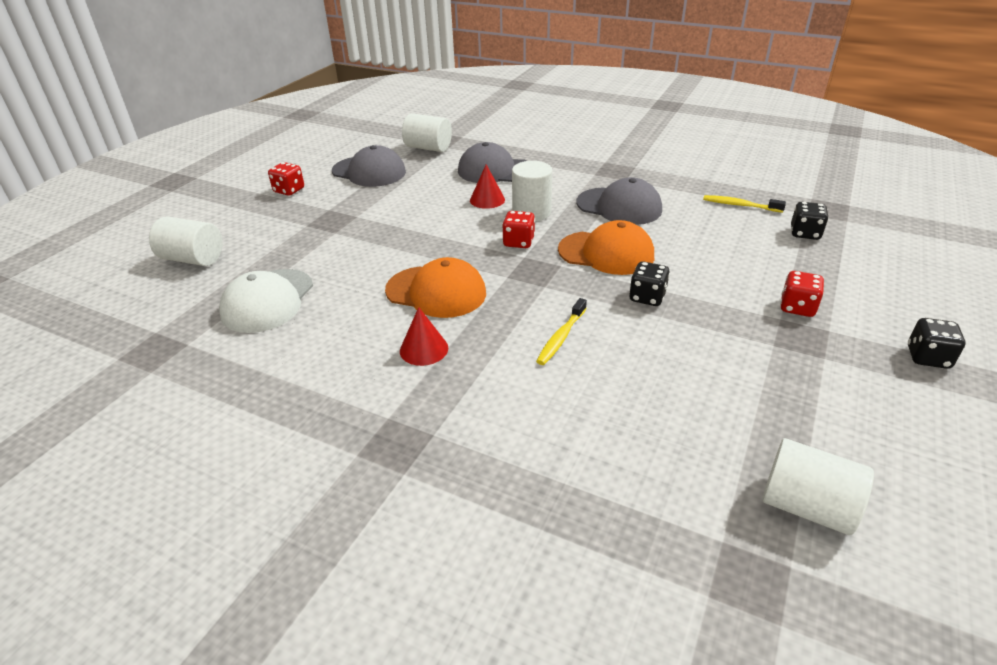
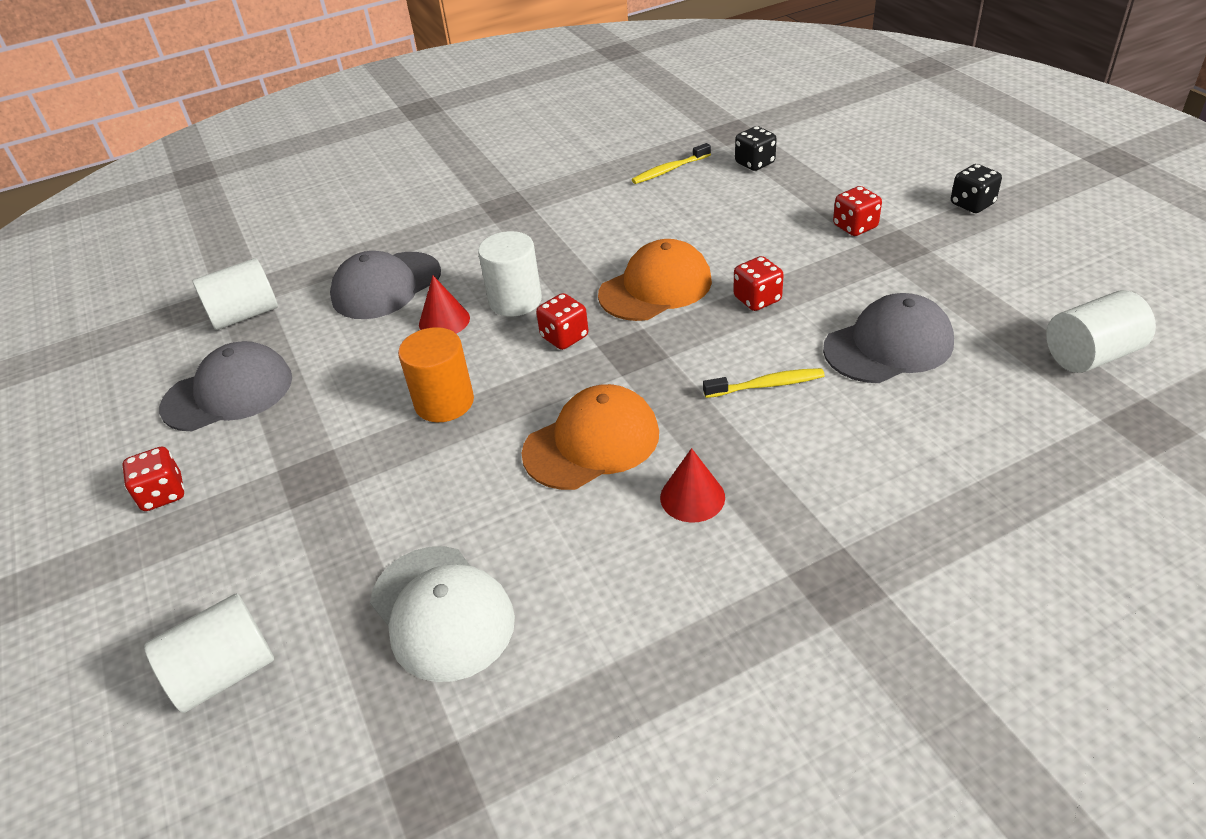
camera: 50 degrees left, 5 degrees up
yellow toothbrush [536,298,587,365] -> yellow toothbrush turned 75 degrees counterclockwise [703,368,825,398]
grey cap [577,177,662,225] -> grey cap moved to [823,293,954,383]
black dice [629,261,670,306] -> red dice [733,256,784,311]
none -> orange cylinder [398,327,474,422]

